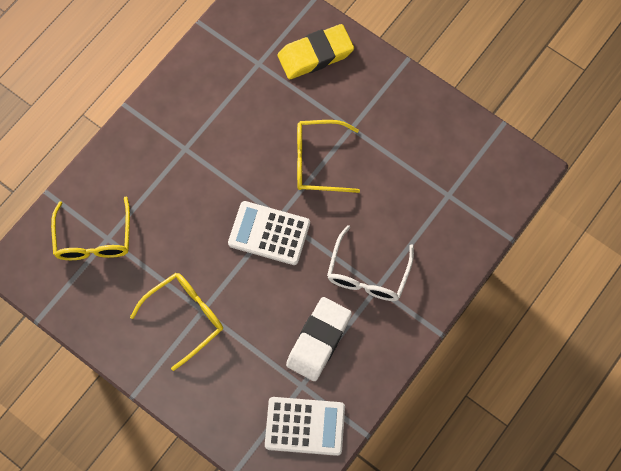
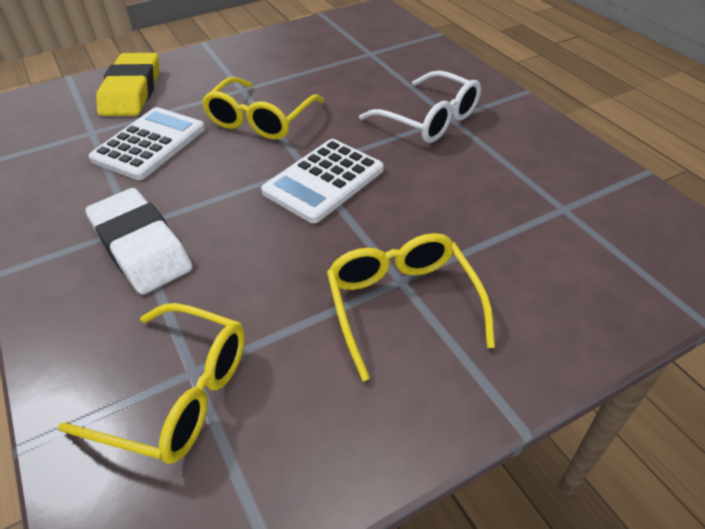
camera: 65 degrees left, 25 degrees down
white calculator [265,397,345,456] -> white calculator moved to [89,107,205,180]
white eraser [286,297,352,381] -> white eraser moved to [85,188,192,294]

